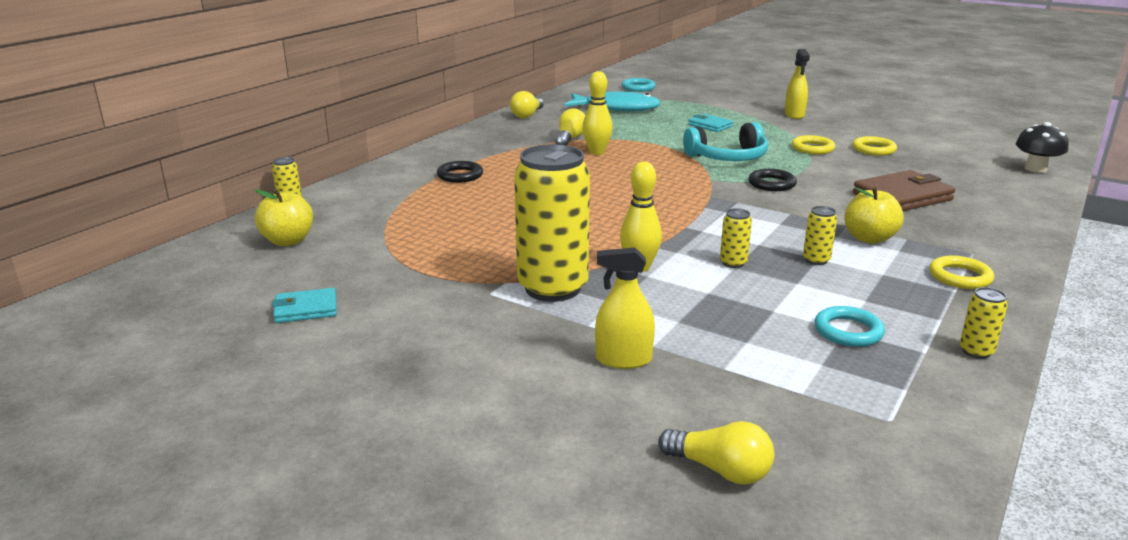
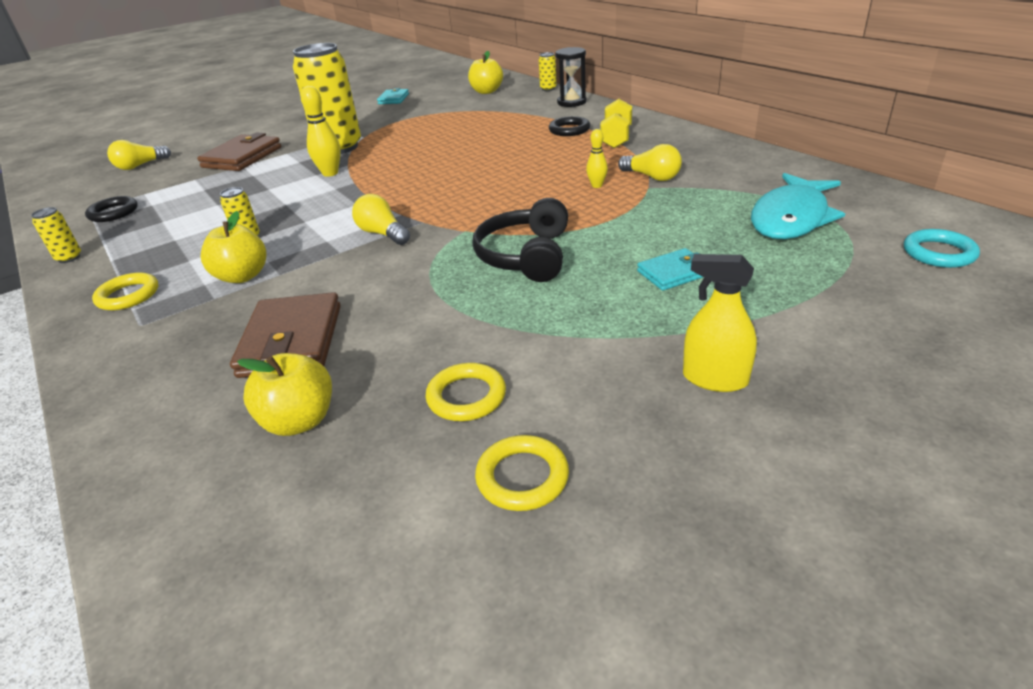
camera: 115 degrees right, 10 degrees up
yellow light bulb [510,91,544,118] -> yellow light bulb moved to [352,194,410,245]
yellow bowling pin [582,71,613,155] -> yellow bowling pin [586,129,608,188], size x0.59
yellow spray bottle [595,247,655,369] -> brown wallet [197,133,281,171]
turquoise headphones [683,122,768,161] -> black headphones [472,198,568,282]
yellow can [720,208,752,268] -> none
black ring [748,169,797,191] -> black ring moved to [85,196,138,222]
yellow ring [792,135,835,154] -> yellow ring moved to [475,435,569,511]
turquoise ring [814,306,885,347] -> none
black mushroom [1016,122,1069,173] -> none
none -> yellow apple [237,353,332,436]
none -> black hourglass [555,47,587,107]
none -> yellow dumbbell [600,99,632,148]

